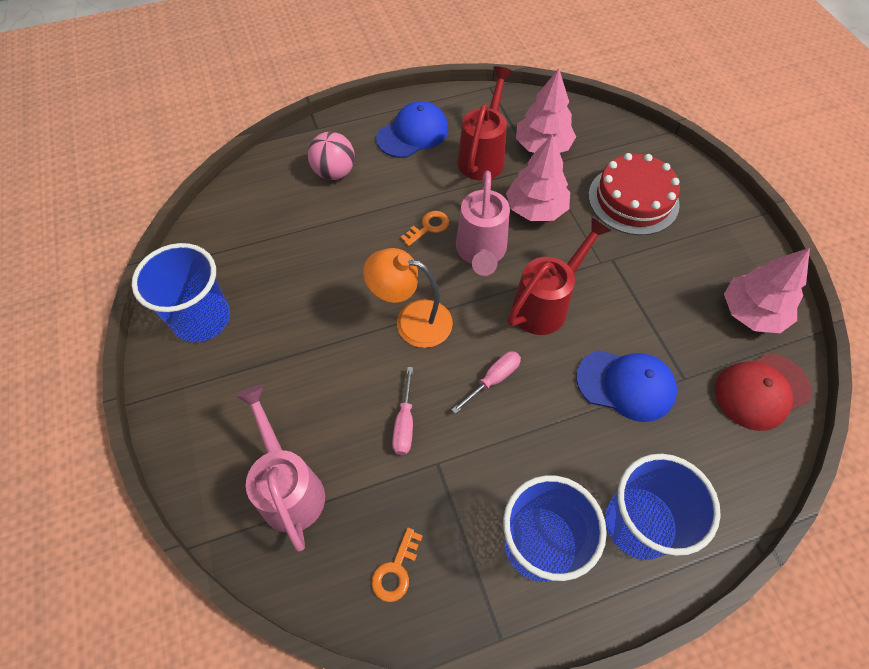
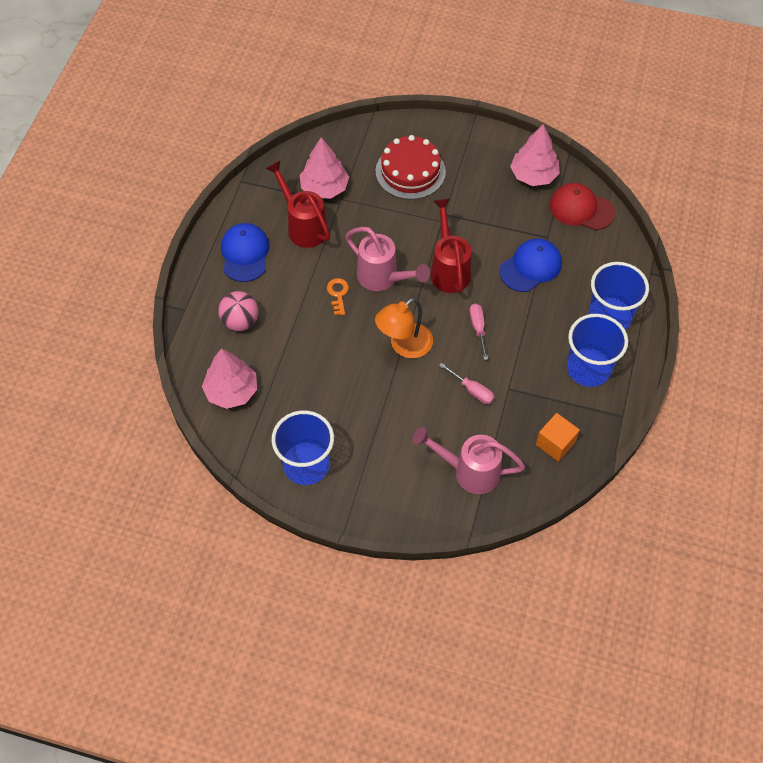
camera: 55 degrees left, 0 degrees up
orange key [371,528,423,602] -> orange cube [536,413,580,462]
pink tree [506,134,570,221] -> pink tree moved to [202,348,257,409]
red cap [715,353,812,431] -> red cap turned 105 degrees clockwise [550,183,615,230]

